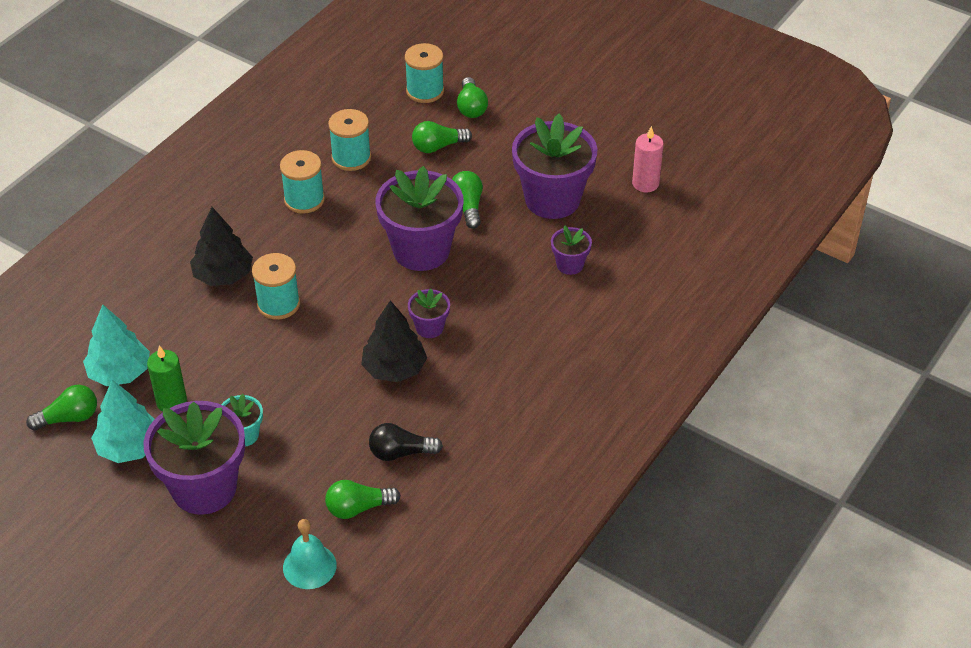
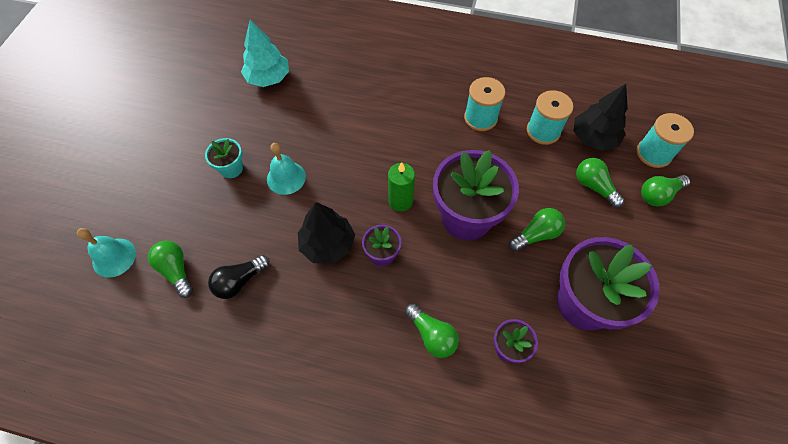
camera: 70 degrees right, 15 degrees up
green light bulb [26,385,97,430] -> green light bulb moved to [405,303,459,358]
turquoise tree [91,380,155,463] -> none
purple flower pot [143,401,245,515] -> none
green candle [147,345,187,412] -> green candle moved to [388,162,415,211]
black tree [190,207,253,286] -> black tree moved to [573,84,628,151]
turquoise spool [252,253,300,320] -> none
black light bulb [369,423,443,461] -> black light bulb turned 105 degrees counterclockwise [208,255,270,299]
pink candle [632,126,664,192] -> none
none -> turquoise bell [267,143,306,195]

